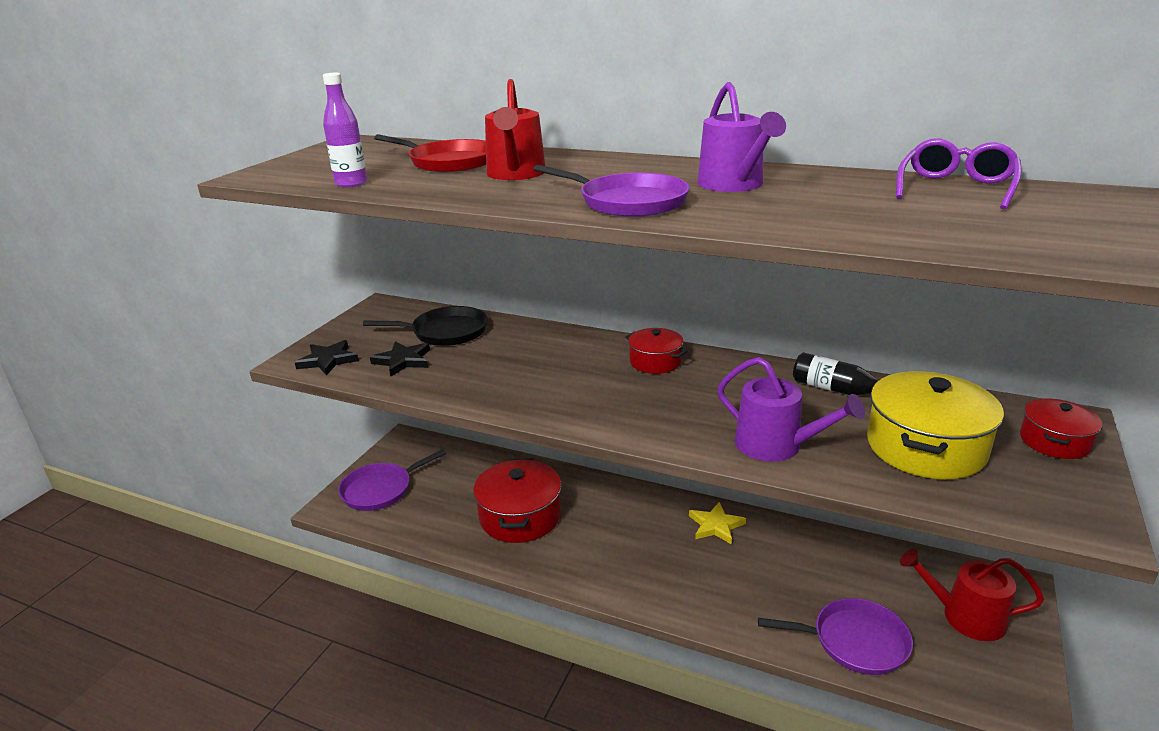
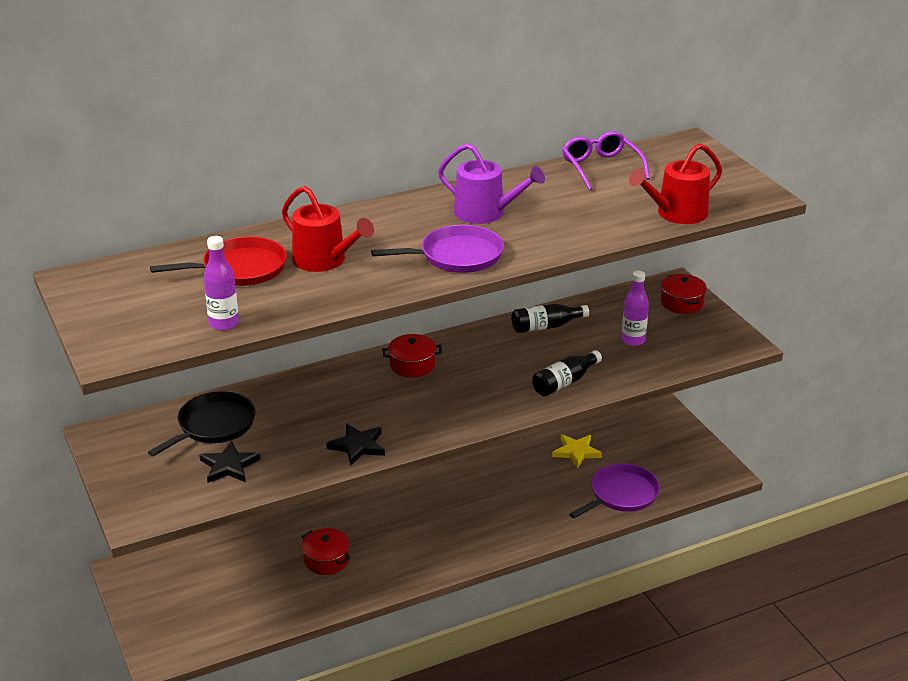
camera: 50 degrees left, 5 degrees up
black star [295,340,359,376] -> black star moved to [326,423,385,466]
purple pan [338,449,446,511] -> none
red pot [473,459,562,543] -> red pot [302,528,351,575], size x0.56
yellow star [689,502,746,545] -> yellow star moved to [552,434,602,469]
purple watering can [717,357,865,461] -> black bottle [532,350,602,396]
yellow pot [867,371,1004,479] -> purple bottle [621,271,649,346]
red watering can [900,549,1044,641] -> red watering can moved to [629,143,722,224]

